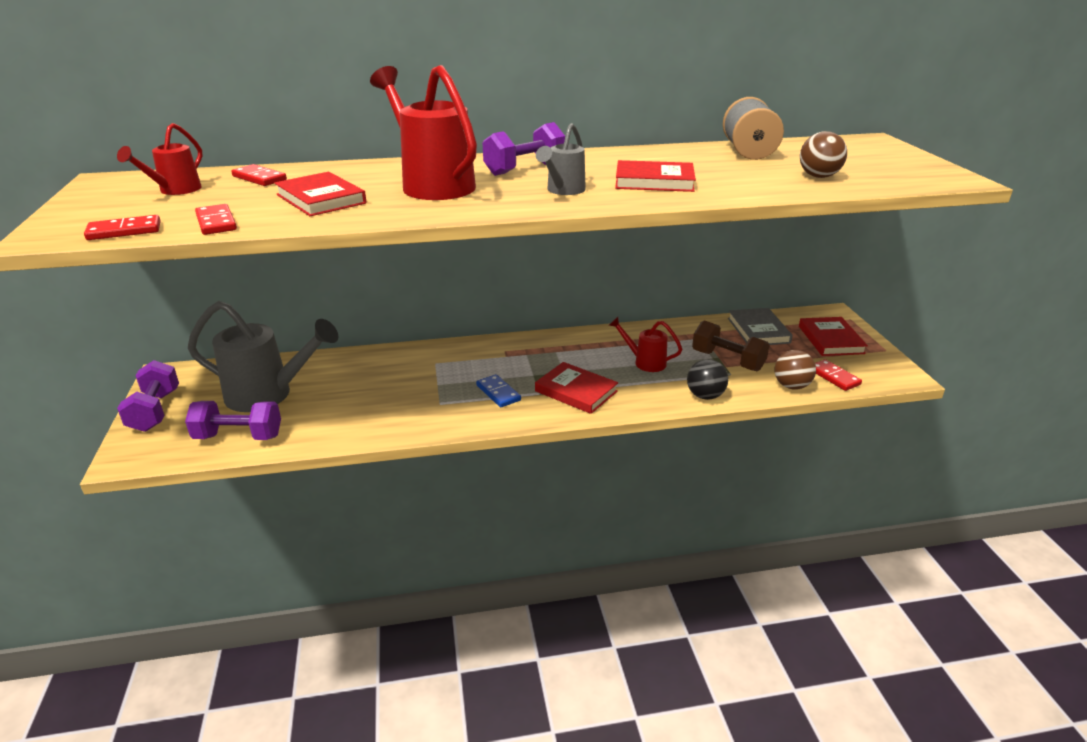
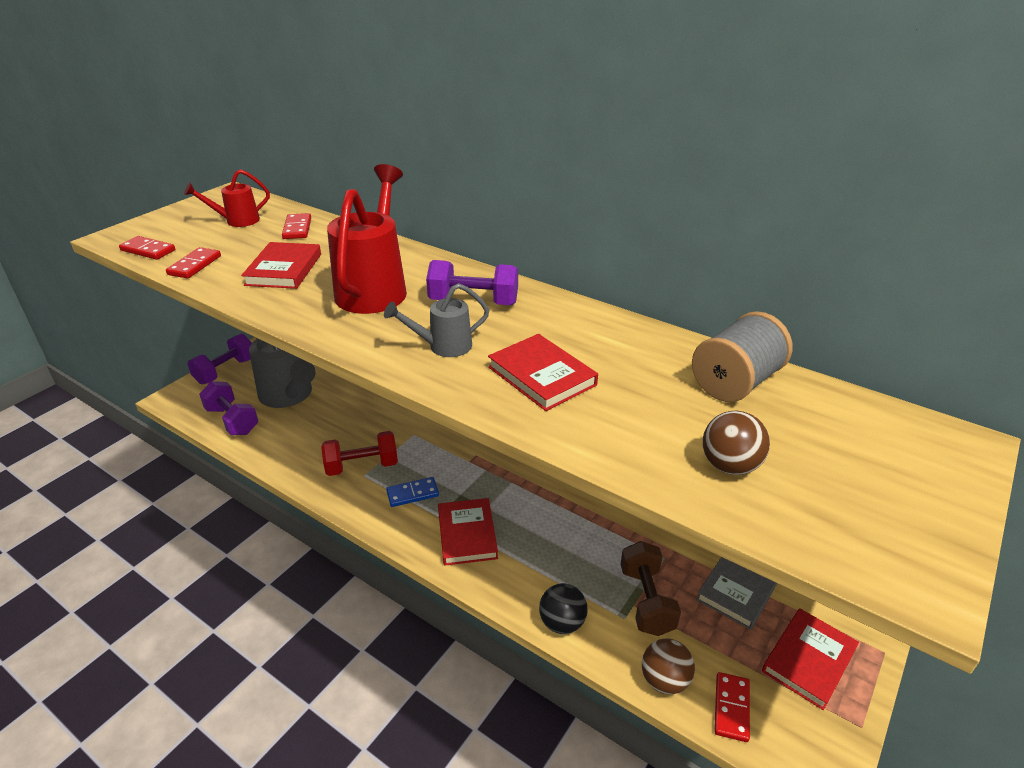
camera: 45 degrees right, 5 degrees up
blue domino [476,374,521,407] -> blue domino turned 60 degrees clockwise [386,477,439,507]
red watering can [609,317,682,372] -> none
none -> red dumbbell [321,431,398,476]

